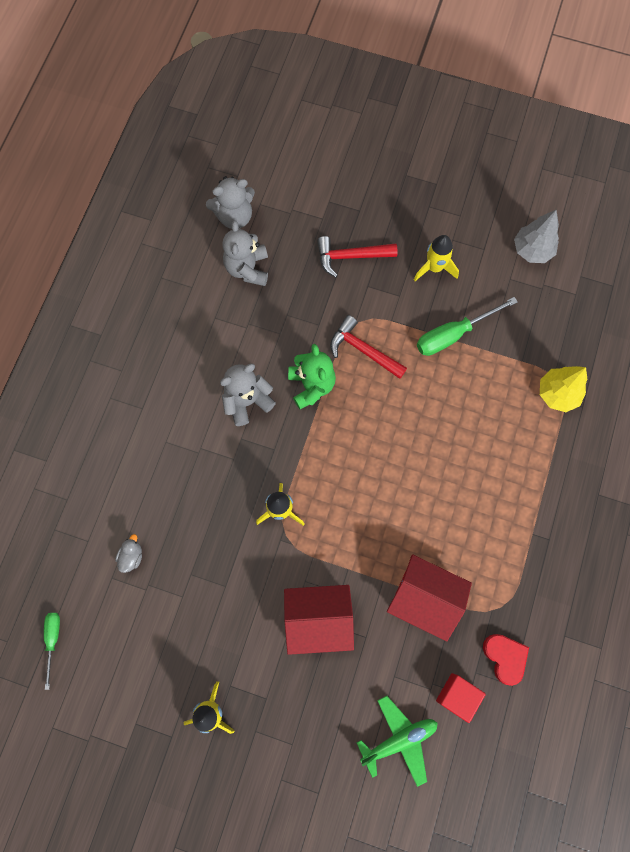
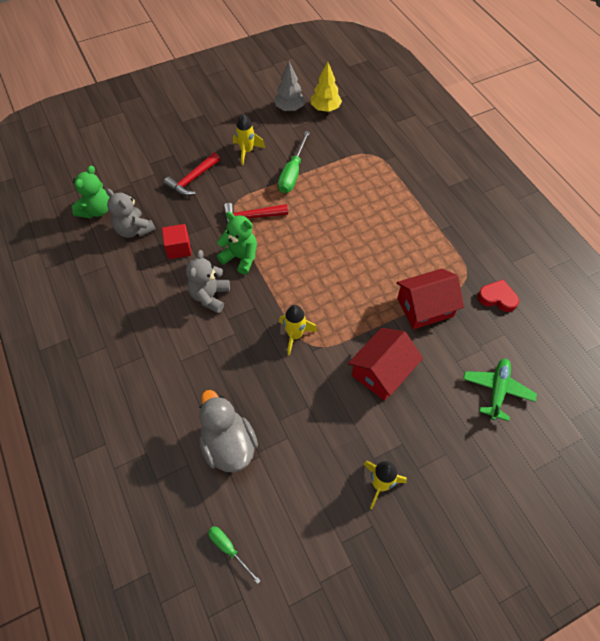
camera: 45 degrees left, 15 degrees down
grey duck [115,534,142,573] -> grey duck [199,390,258,473], size x2.38
grey teddy bear [206,176,255,229] -> green teddy bear [72,165,110,219]
red cube [436,673,486,723] -> red cube moved to [162,224,191,259]
yellow tree [540,366,588,412] -> yellow tree moved to [311,61,342,112]

